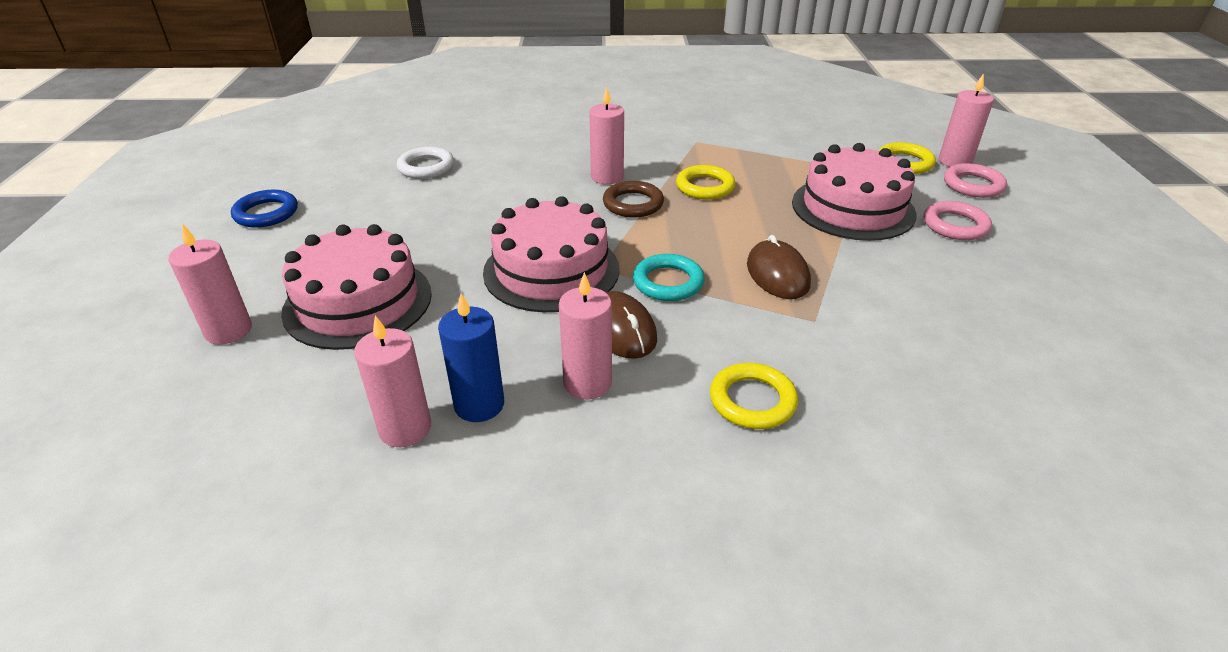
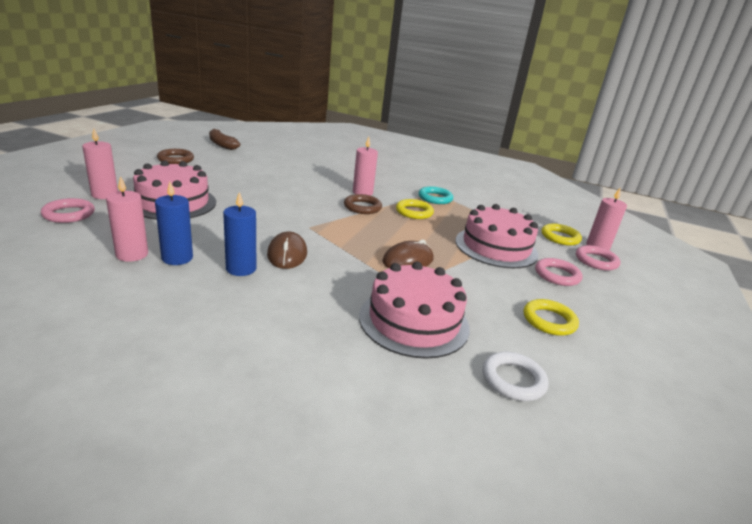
camera: 20 degrees right, 10 degrees down
blue ring [231,190,298,228] -> brown ring [157,149,194,164]
white ring [397,147,454,179] -> white ring moved to [483,352,549,401]
pink cake [483,196,620,312] -> pink cake moved to [359,262,470,359]
pink candle [559,272,612,399] -> blue candle [223,192,256,276]
turquoise ring [633,254,705,301] -> turquoise ring moved to [418,186,453,204]
yellow ring [710,363,798,429] -> yellow ring moved to [524,299,579,336]
brown mouse [747,235,811,299] -> brown mouse turned 45 degrees clockwise [382,239,433,268]
none -> pink ring [41,198,95,223]
none -> brown banana [209,129,240,150]

